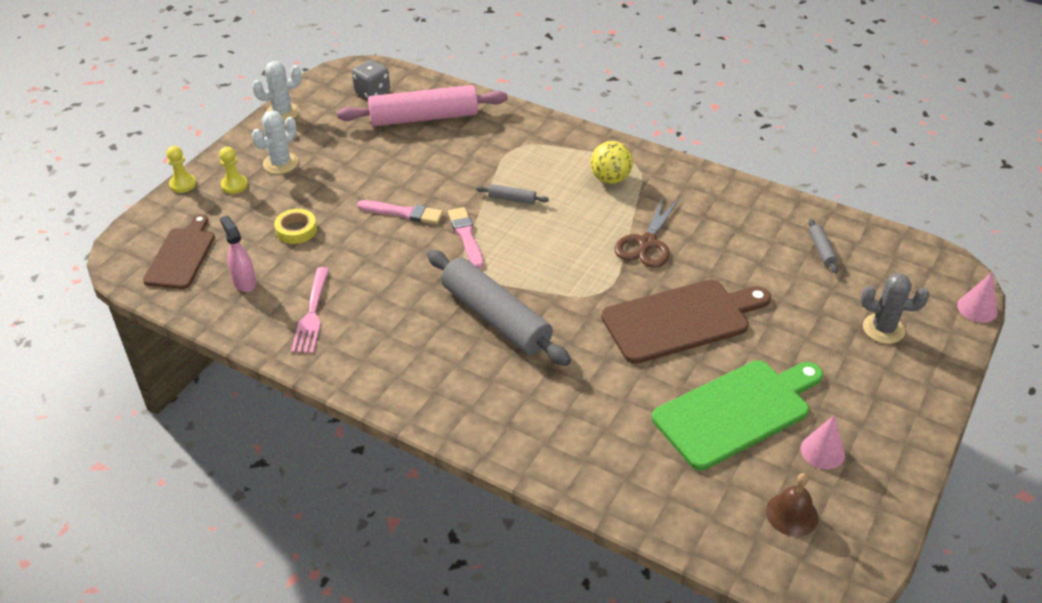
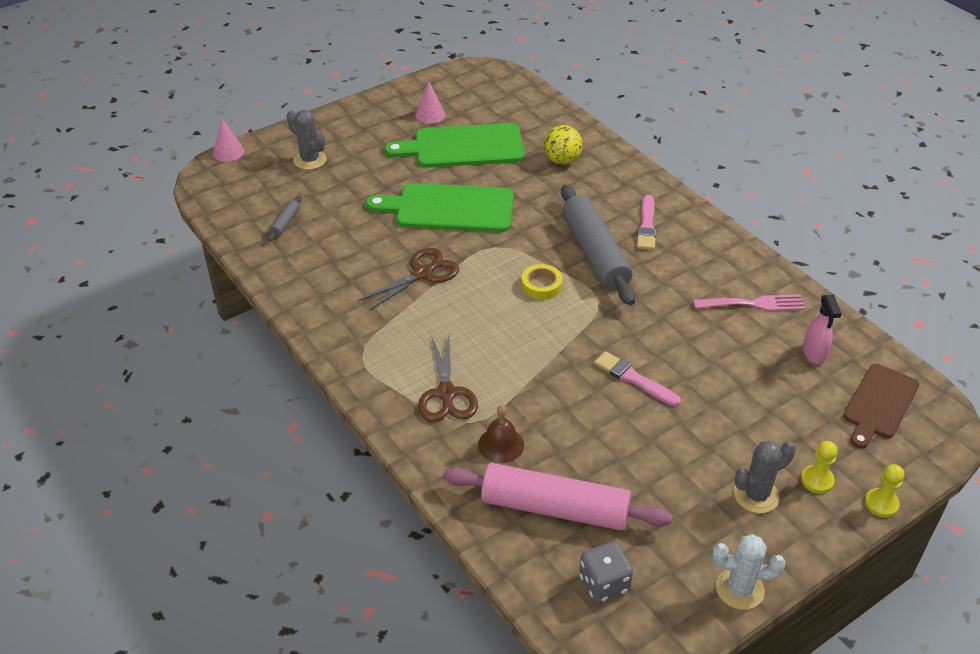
camera: 155 degrees left, 0 degrees up
white cactus [252,111,298,174] -> grey cactus [734,441,796,513]
yellow tape [274,209,317,244] -> yellow tape moved to [521,264,563,300]
pink fork [291,267,329,354] -> pink fork turned 60 degrees clockwise [693,295,805,311]
pink brush [448,207,484,269] -> pink brush moved to [637,195,656,250]
grey rolling pin [476,184,549,204] -> none
yellow ball [590,141,633,184] -> yellow ball moved to [544,125,583,165]
brown cutting board [601,279,771,364] -> green cutting board [366,183,514,232]
brown bell [766,473,818,537] -> brown bell moved to [478,405,524,463]
none -> brown scissors [418,335,478,422]

